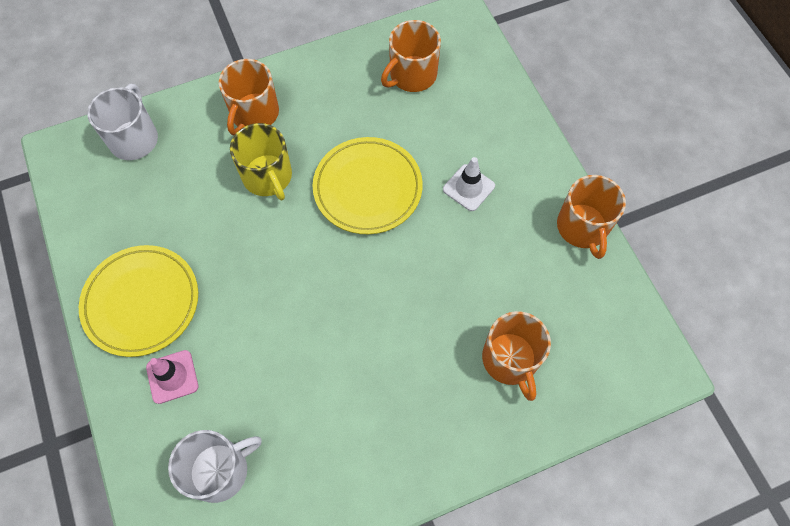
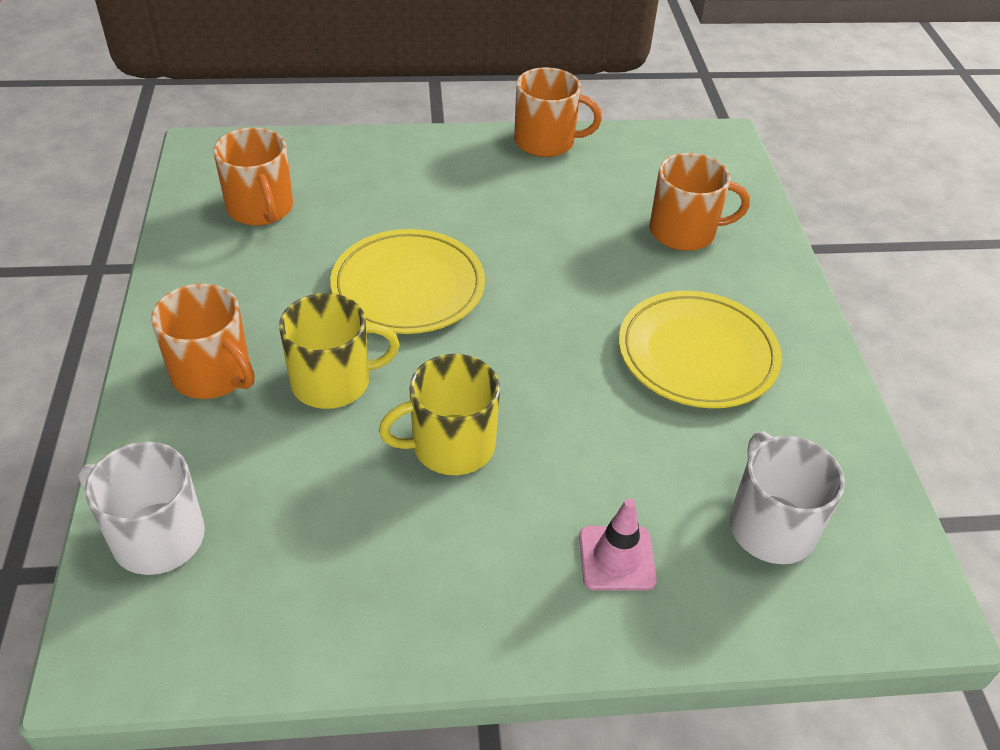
camera: 75 degrees left, 20 degrees down
yellow plate [79,245,198,357] -> yellow plate moved to [619,291,782,408]
white traffic cone [443,157,495,211] -> none
none -> yellow mug [379,354,500,475]

